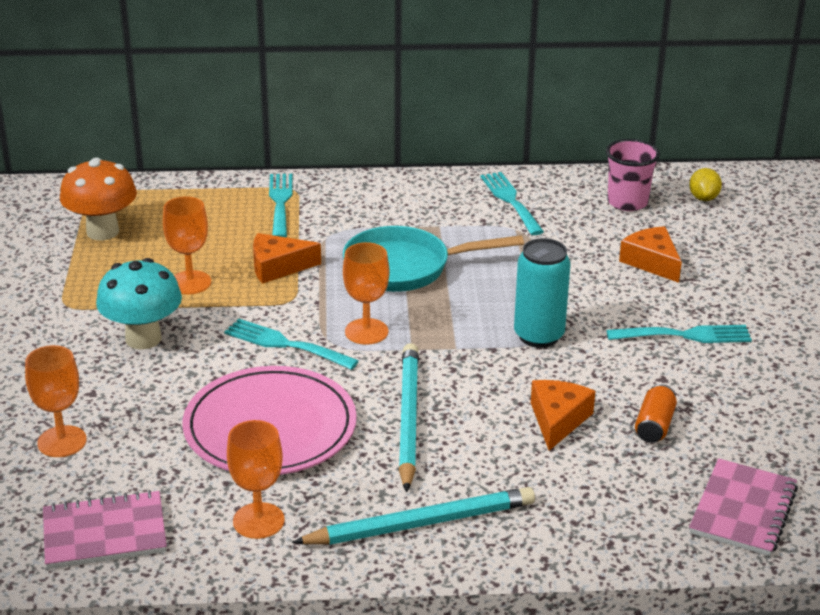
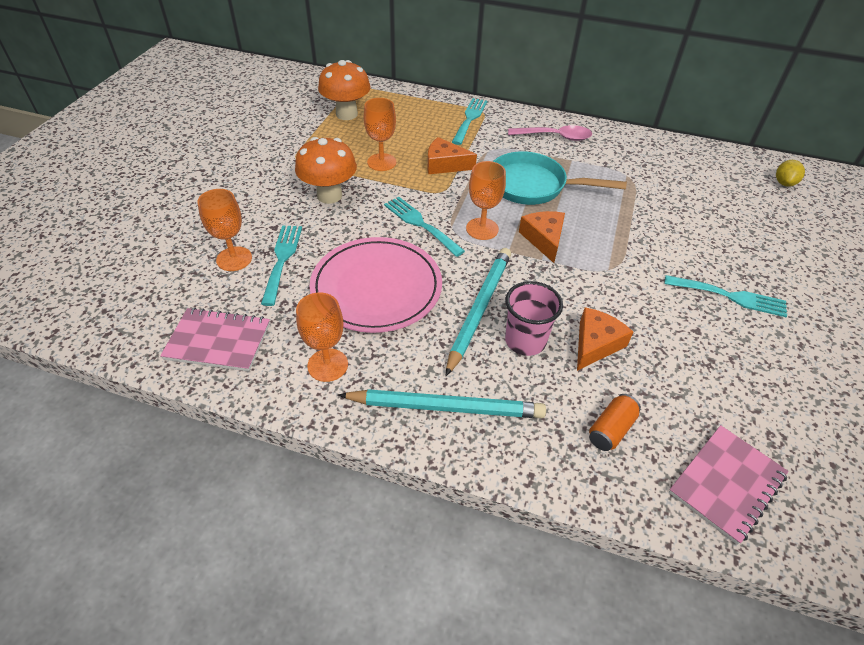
camera: 20 degrees right, 15 degrees up
turquoise mushroom [96,258,182,349] -> orange mushroom [295,137,357,204]
turquoise fork [480,172,544,235] -> turquoise fork moved to [261,225,302,306]
turquoise can [514,238,571,348] -> none
pink cup [606,139,660,211] -> pink cup moved to [505,281,563,356]
orange cheese [619,226,682,283] -> orange cheese moved to [519,211,565,263]
orange can [635,384,677,443] -> orange can moved to [589,394,641,451]
none -> pink spoon [508,125,592,141]

